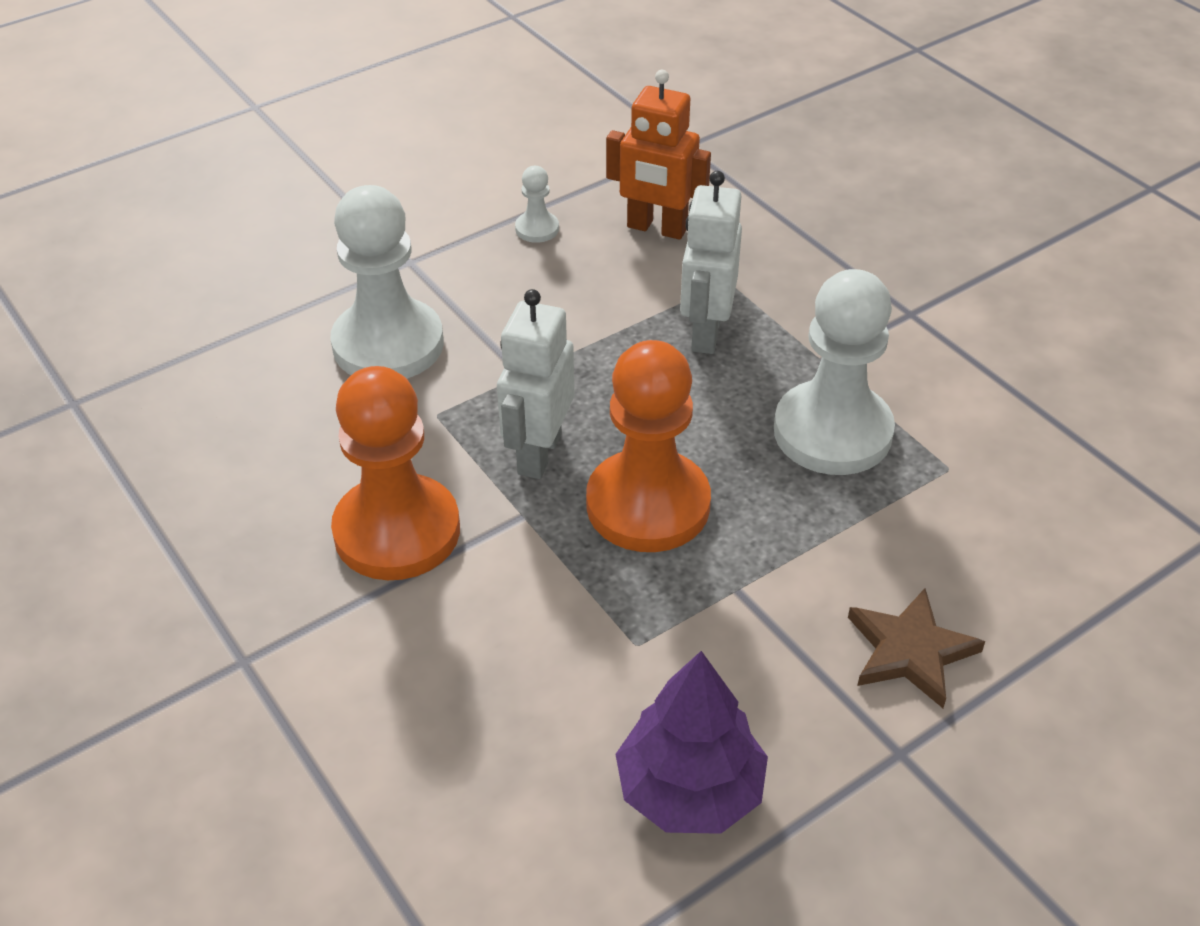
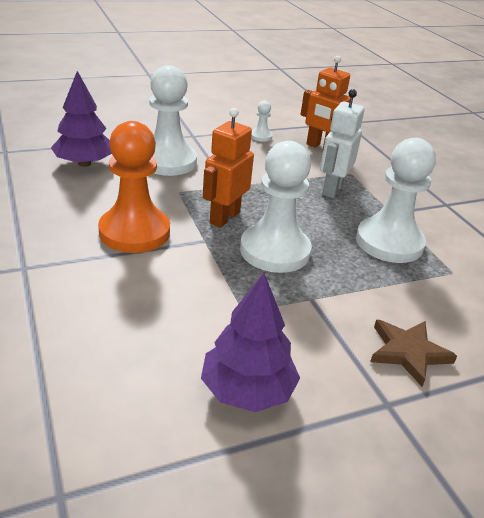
camera: 10 degrees right, 10 degrees down
white robot [497,289,575,479] -> orange robot [203,108,254,228]
orange pawn [586,340,711,552] -> white pawn [240,141,312,273]
none -> purple tree [51,71,112,167]

